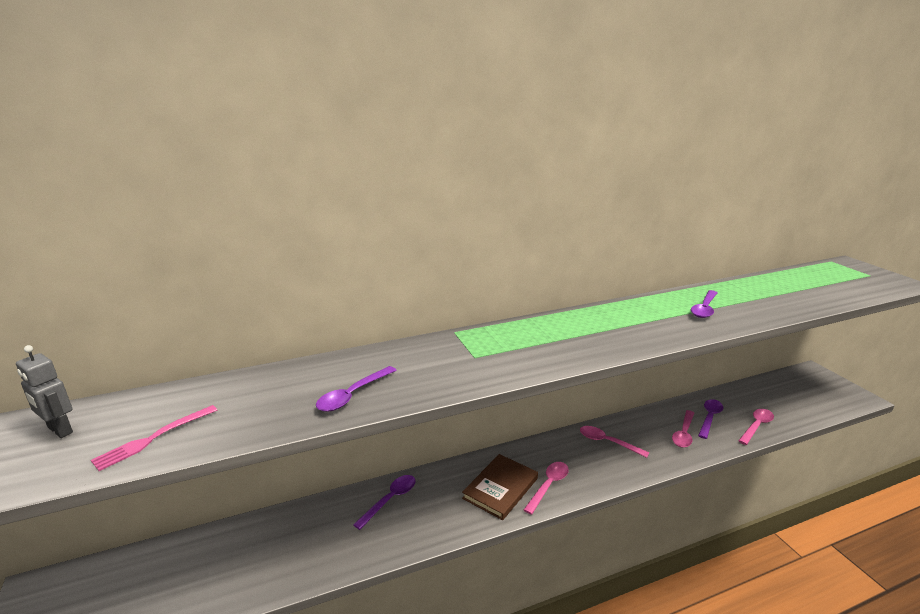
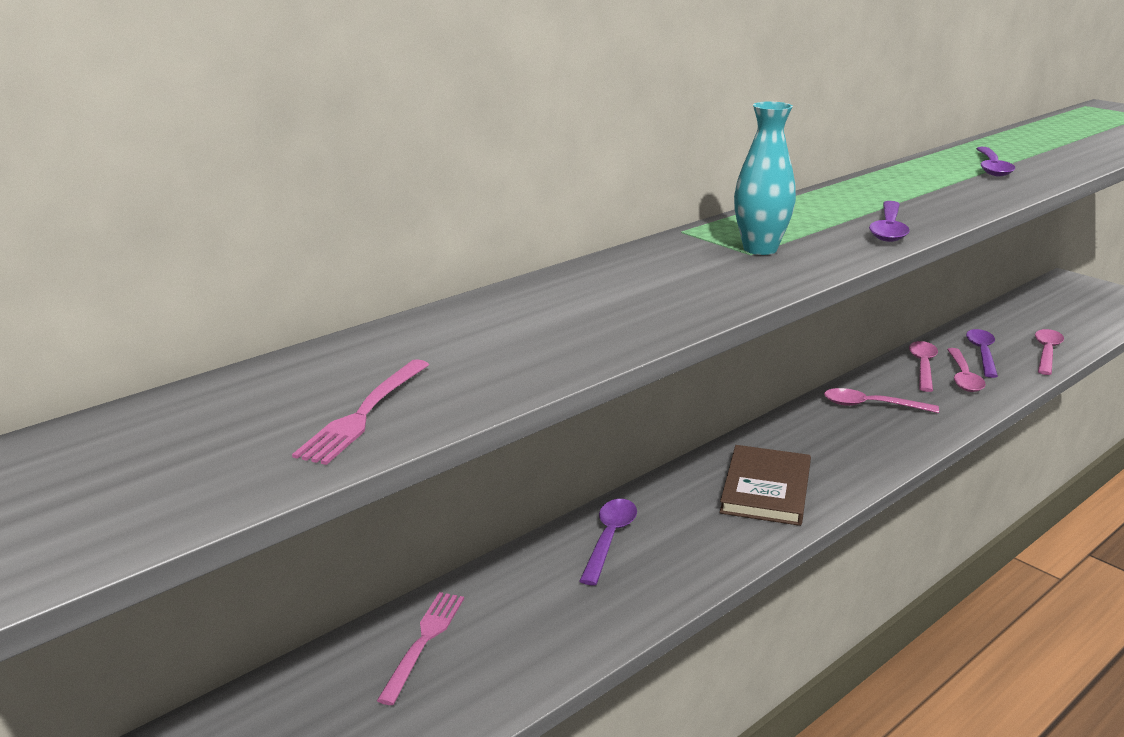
camera: 20 degrees left, 0 degrees up
grey robot [16,345,73,438] -> none
purple spoon [316,366,397,412] -> purple spoon moved to [869,201,910,242]
pink spoon [524,462,569,515] -> pink spoon moved to [909,341,938,392]
none -> pink fork [377,592,464,705]
none -> turquoise vase [734,102,796,255]

